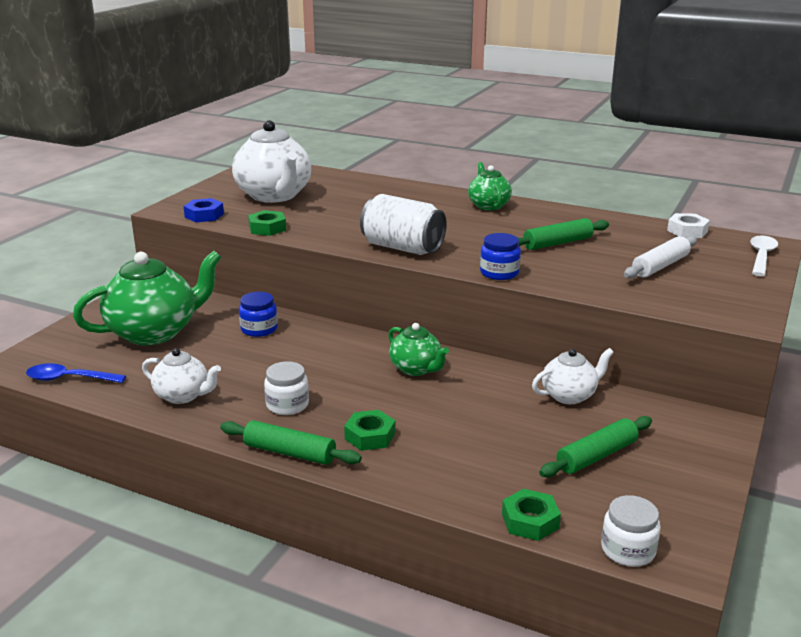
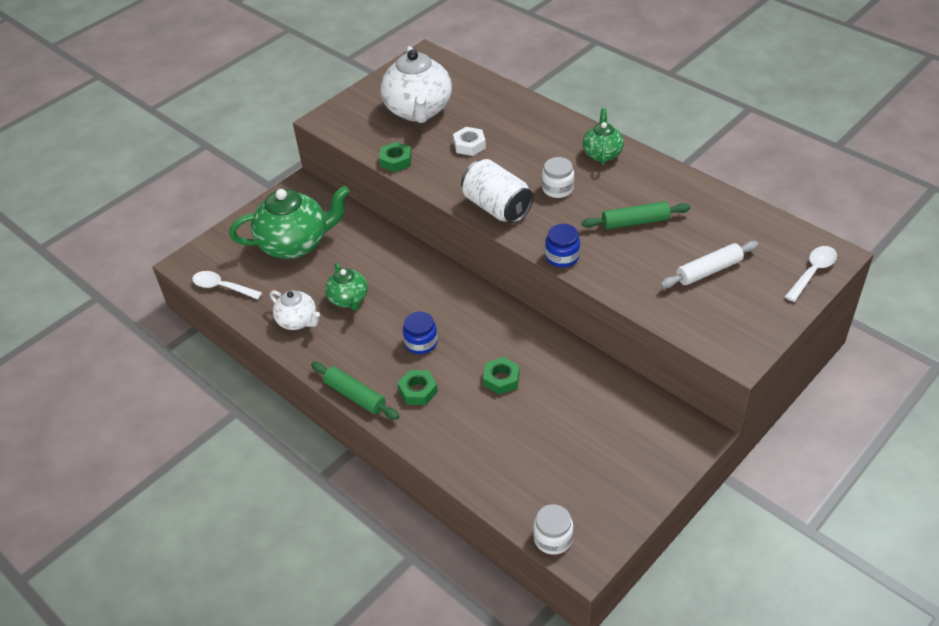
camera: 20 degrees right, 20 degrees up
blue spoon [26,364,126,383] -> white spoon [192,271,262,300]
blue nut [184,198,224,222] -> none
blue jar [239,292,278,337] -> blue jar moved to [403,312,438,354]
white jar [264,361,309,415] -> white jar moved to [542,157,574,198]
green teapot [388,323,449,376] -> green teapot moved to [325,263,368,310]
green nut [502,489,561,541] -> green nut moved to [483,357,520,395]
white teapot [532,348,614,404] -> none
green rolling pin [539,416,652,477] -> none
white nut [667,213,710,238] -> white nut moved to [453,127,486,156]

